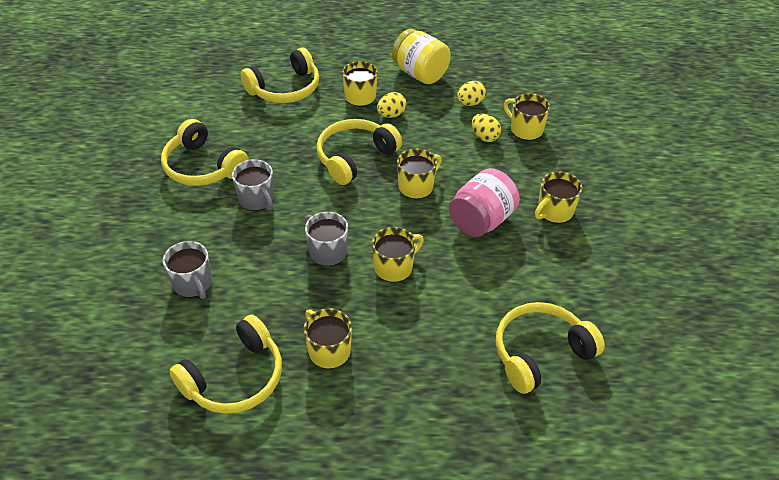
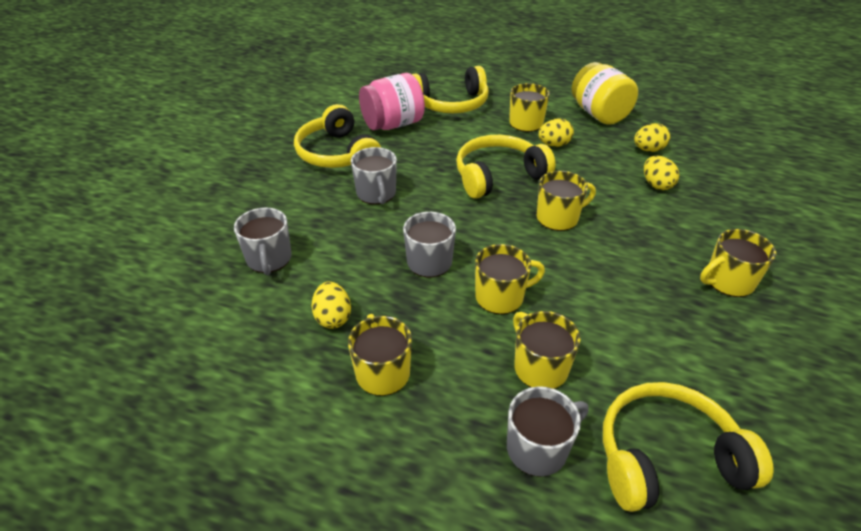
camera: 20 degrees right, 5 degrees down
yellow headphones [169,314,282,414] -> none
pink jar [449,168,520,237] -> pink jar moved to [359,73,425,130]
yellow mug [504,93,550,141] -> yellow mug moved to [513,311,581,389]
none -> yellow egg [311,281,351,329]
none -> grey mug [507,386,589,477]

